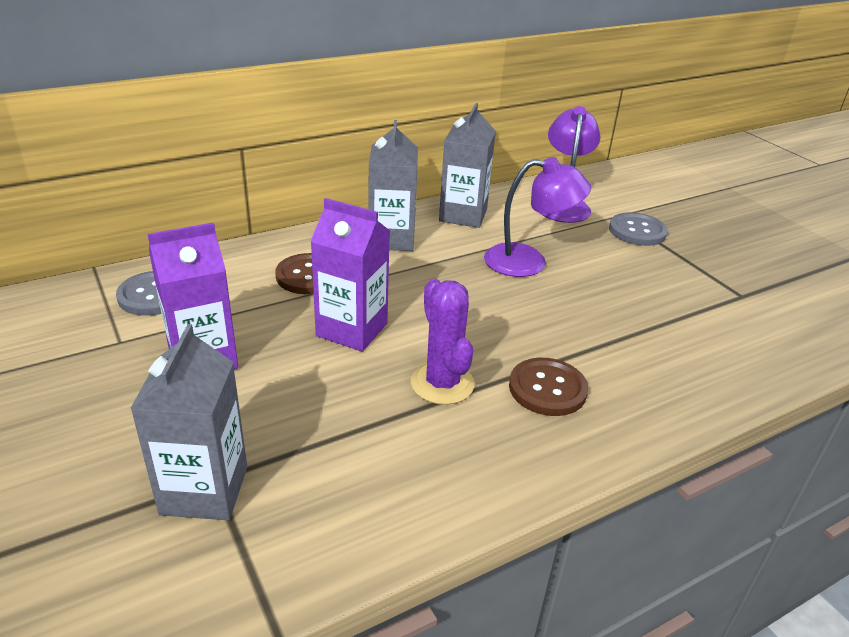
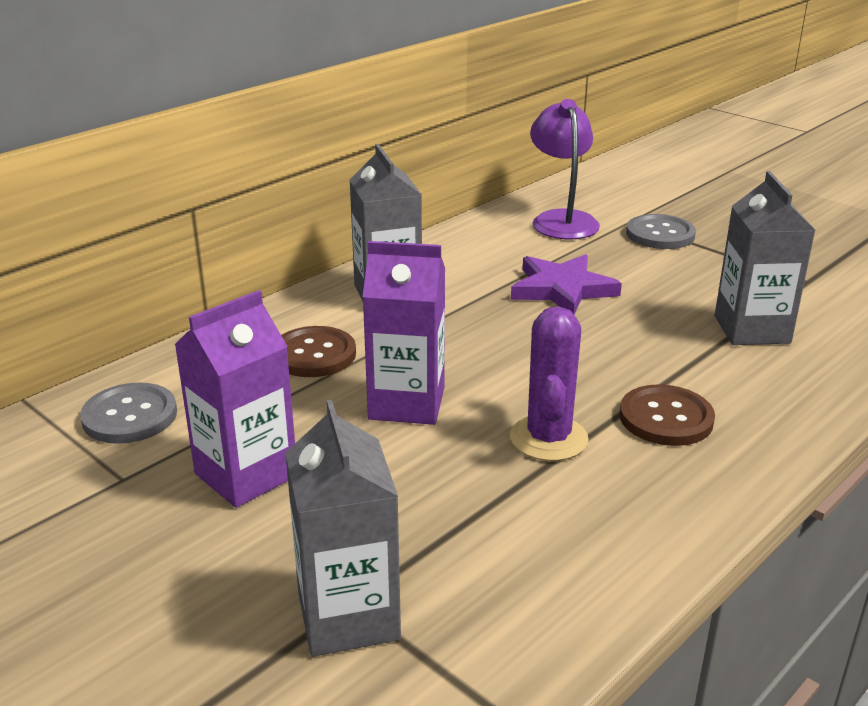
camera: 15 degrees left, 5 degrees down
purple cactus [411,279,475,405] -> purple cactus turned 45 degrees clockwise [510,307,589,461]
grey carton [439,103,496,228] -> grey carton moved to [715,171,815,345]
purple lamp [484,157,591,277] -> purple star [511,254,622,315]

